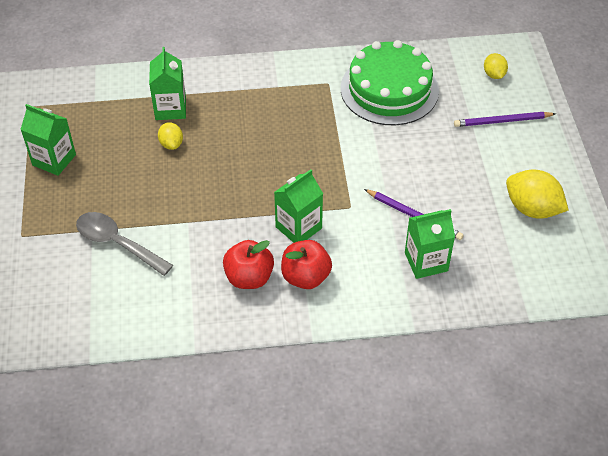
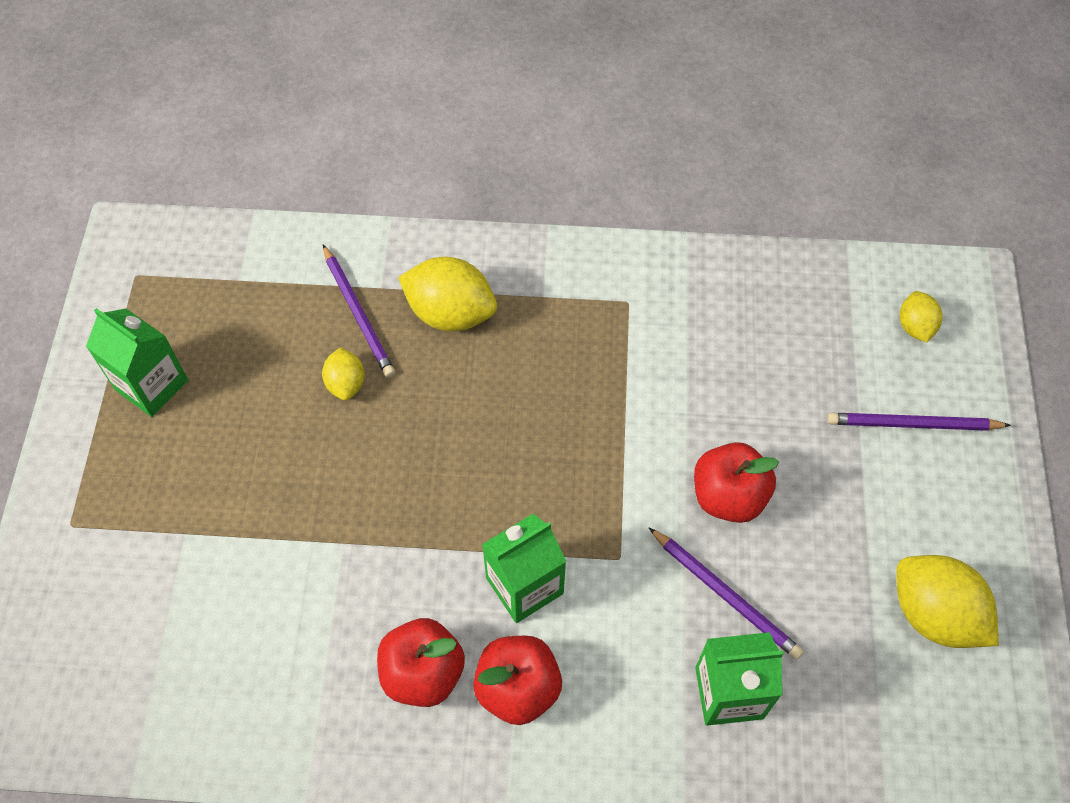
camera: 10 degrees right, 10 degrees up
grey spoon [76,212,173,276] -> none
green carton [149,47,186,120] -> purple pencil [323,245,395,378]
green cake [341,40,439,125] -> none
none -> yellow lemon [398,257,497,331]
none -> red apple [694,442,779,523]

